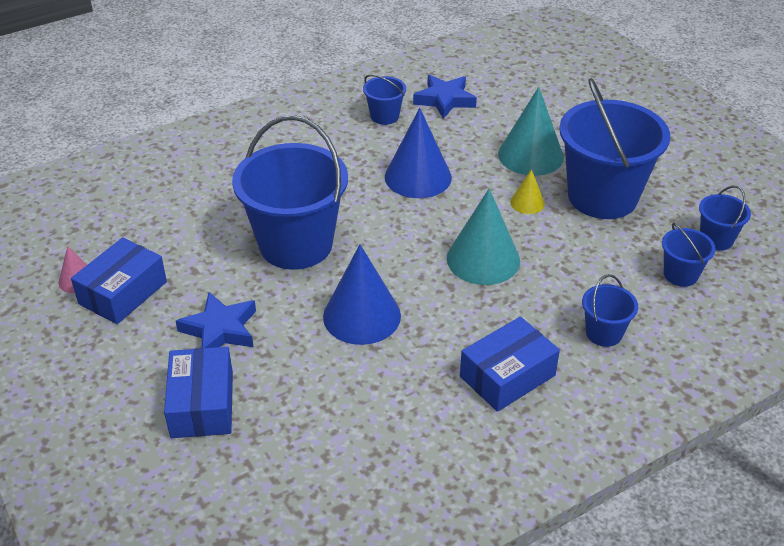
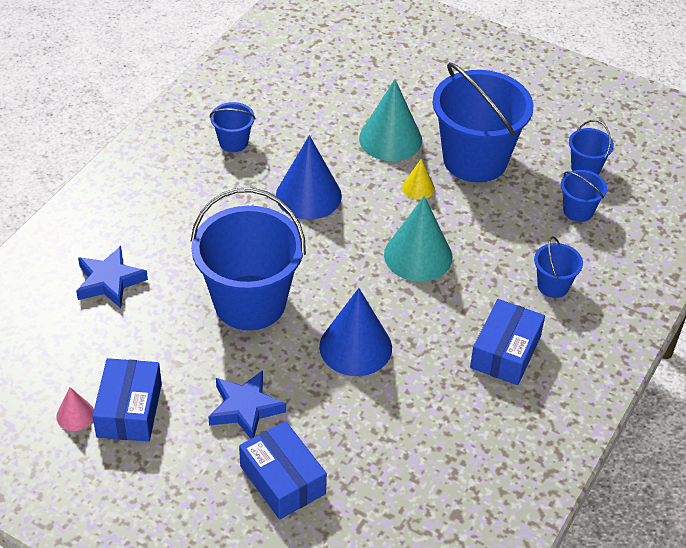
camera: 30 degrees left, 5 degrees up
blue star [413,75,477,119] -> blue star moved to [76,246,148,308]

